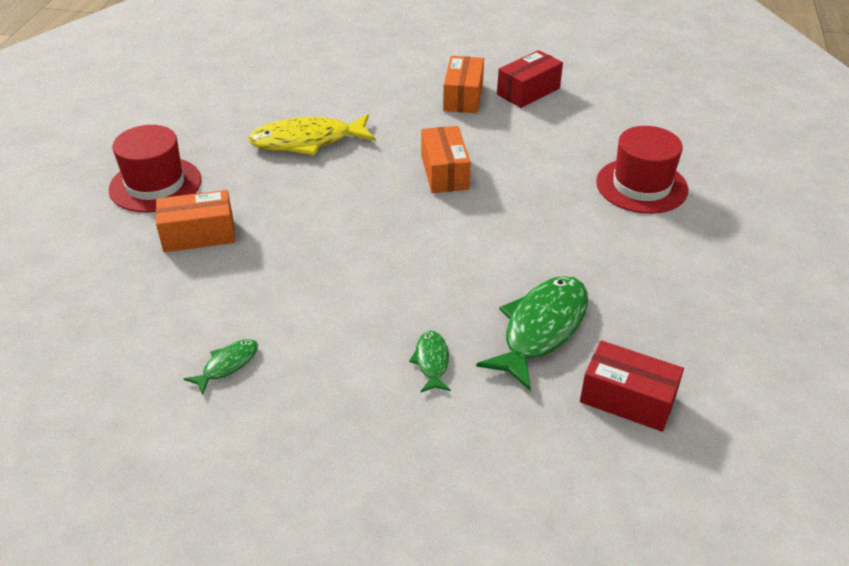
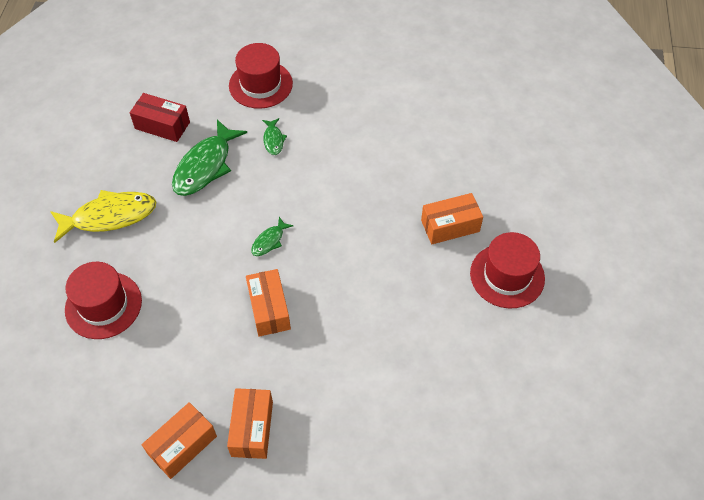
camera: 175 degrees right, 15 degrees up
green fish [184,339,258,395] -> green fish moved to [251,217,294,256]
yellow fish [248,114,376,156] -> yellow fish moved to [50,190,157,243]
red box [497,50,563,108] -> orange box [142,402,217,479]
none -> red hat [229,43,293,109]

